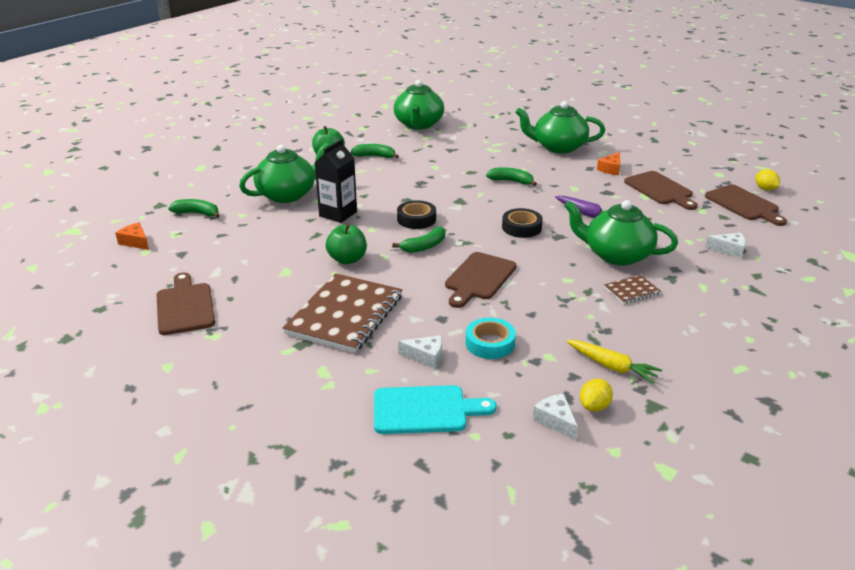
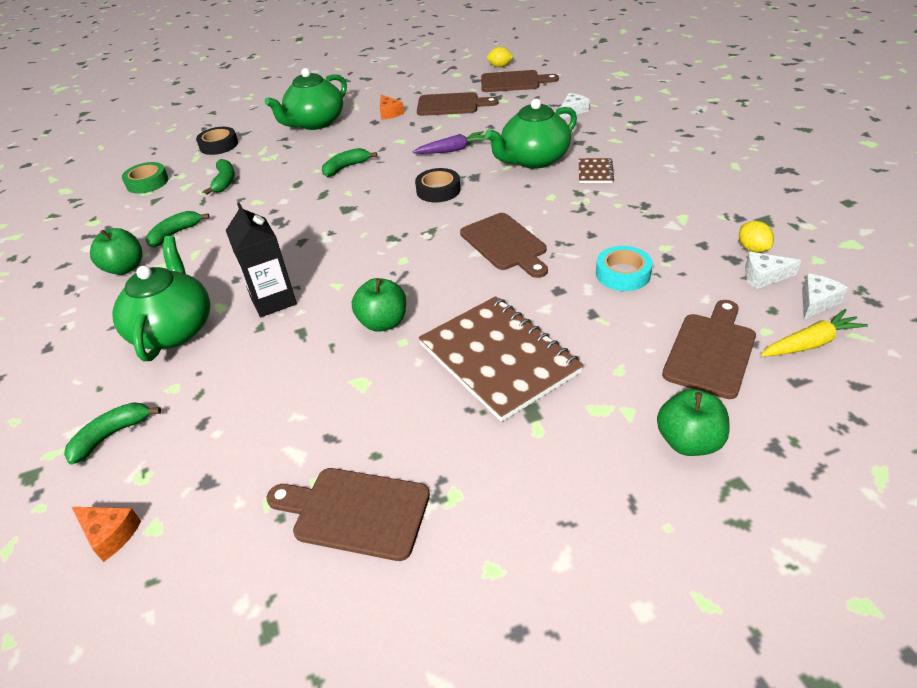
camera: 55 degrees left, 10 degrees up
orange cheese [116,223,149,250] -> orange cheese turned 135 degrees counterclockwise [72,507,141,562]
turquoise cutting board [374,385,497,434] -> brown cutting board [662,300,756,399]
green banana [392,227,445,253] -> green banana moved to [204,159,235,195]
green teapot [394,80,444,129] -> green tape [122,162,169,194]
black tape [397,200,436,229] -> black tape moved to [196,127,238,155]
white cheese [398,335,442,369] -> white cheese moved to [802,273,848,319]
yellow carrot [566,340,662,384] -> yellow carrot moved to [761,309,868,357]
none -> green apple [657,389,730,456]

